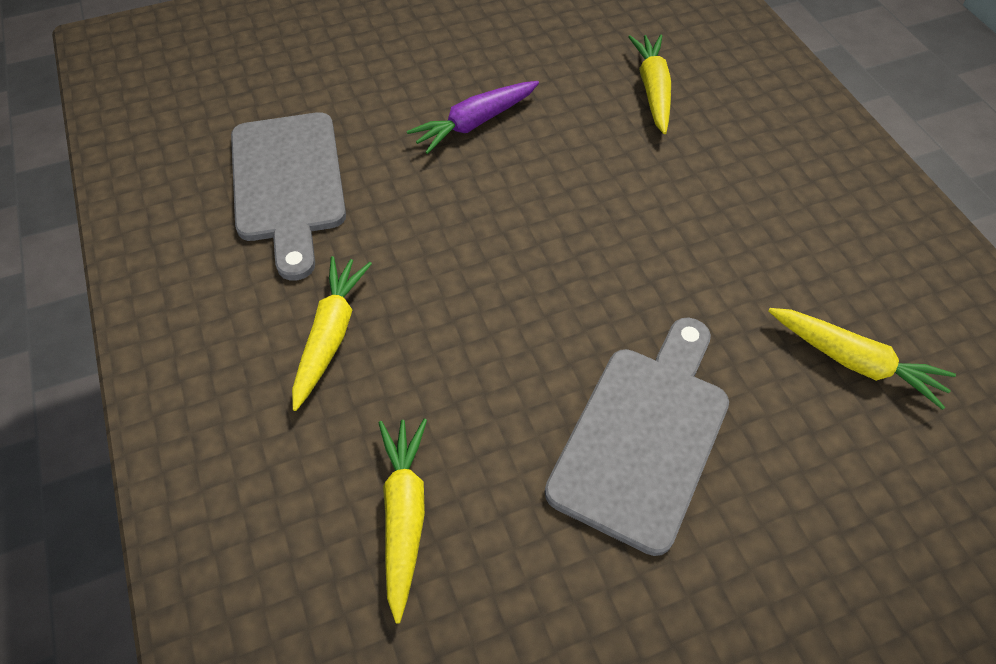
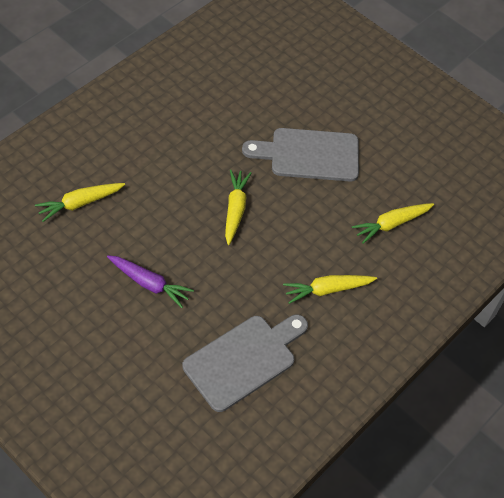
camera: 120 degrees left, 0 degrees up
yellow carrot [768,308,956,410] -> yellow carrot moved to [225,170,251,245]

